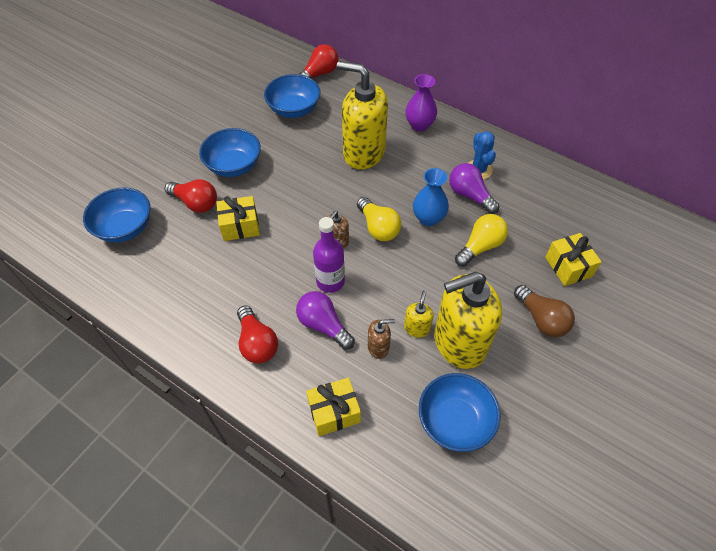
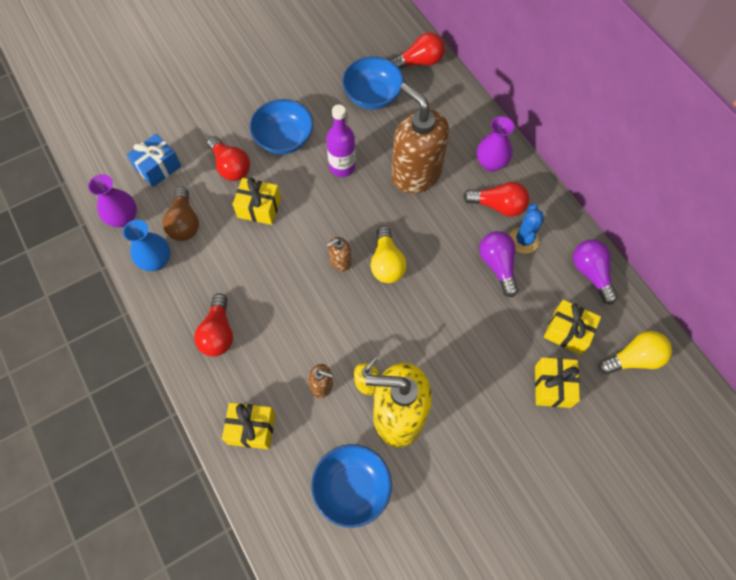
camera: 25 degrees right, 10 degrees up
blue bowl [83,188,151,243] -> blue gift [127,134,181,187]
purple light bulb [296,291,355,350] -> purple light bulb moved to [573,239,618,304]
purple bottle [313,217,345,293] -> purple bottle moved to [326,105,356,177]
yellow soap dispenser [337,61,388,169] -> brown soap dispenser [392,83,449,194]
blue vase [413,168,449,226] -> blue vase moved to [123,219,171,271]
yellow light bulb [455,214,508,266] -> yellow light bulb moved to [599,331,672,374]
brown light bulb [514,285,575,337] -> brown light bulb moved to [163,187,199,241]
none -> purple vase [88,174,137,227]
none -> red light bulb [463,182,529,217]
none -> yellow gift [544,300,601,355]

